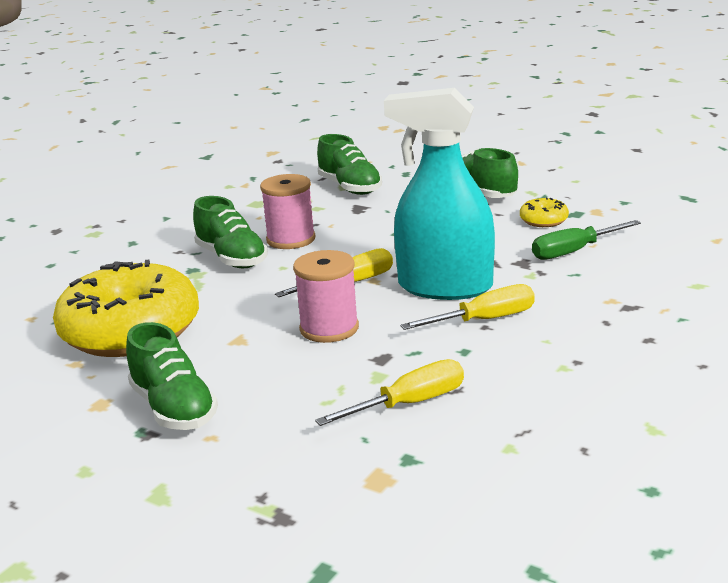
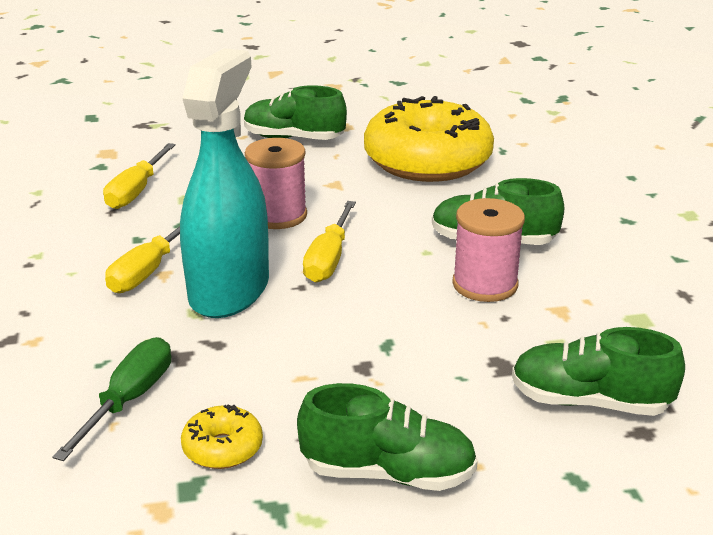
camera: 135 degrees right, 5 degrees up
turquoise spray bottle [384,88,495,300] -> turquoise spray bottle turned 45 degrees counterclockwise [180,48,269,318]

